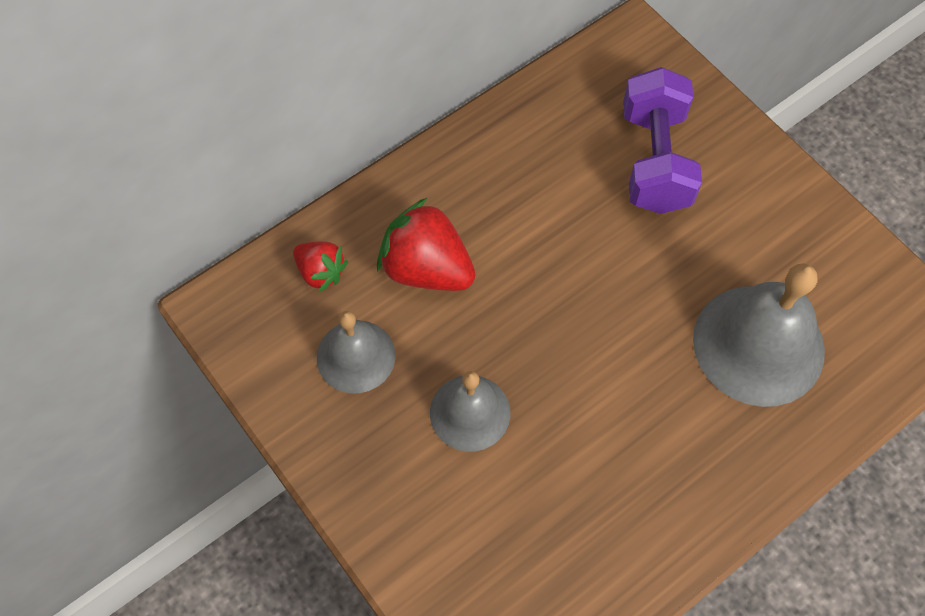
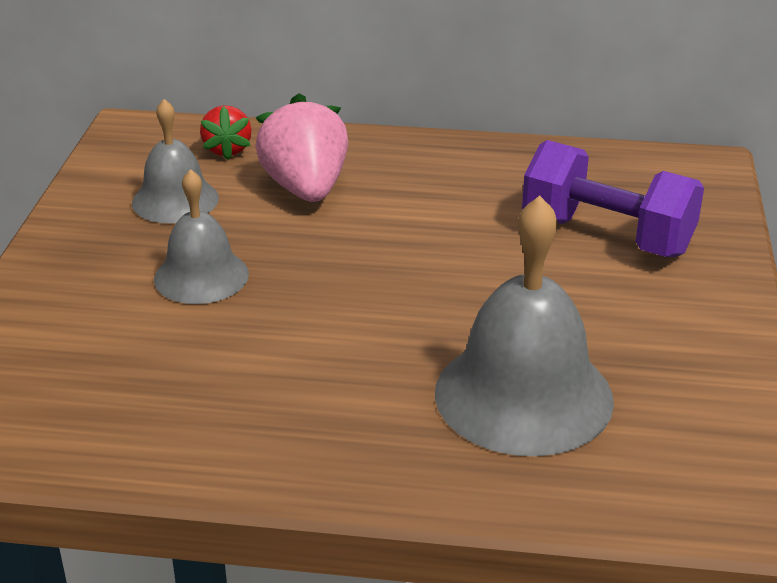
camera: 45 degrees right, 30 degrees down
red strawberry [377,198,476,291] -> pink strawberry [255,93,348,202]
purple dumbbell [623,67,702,214] -> purple dumbbell turned 75 degrees clockwise [522,140,704,257]

